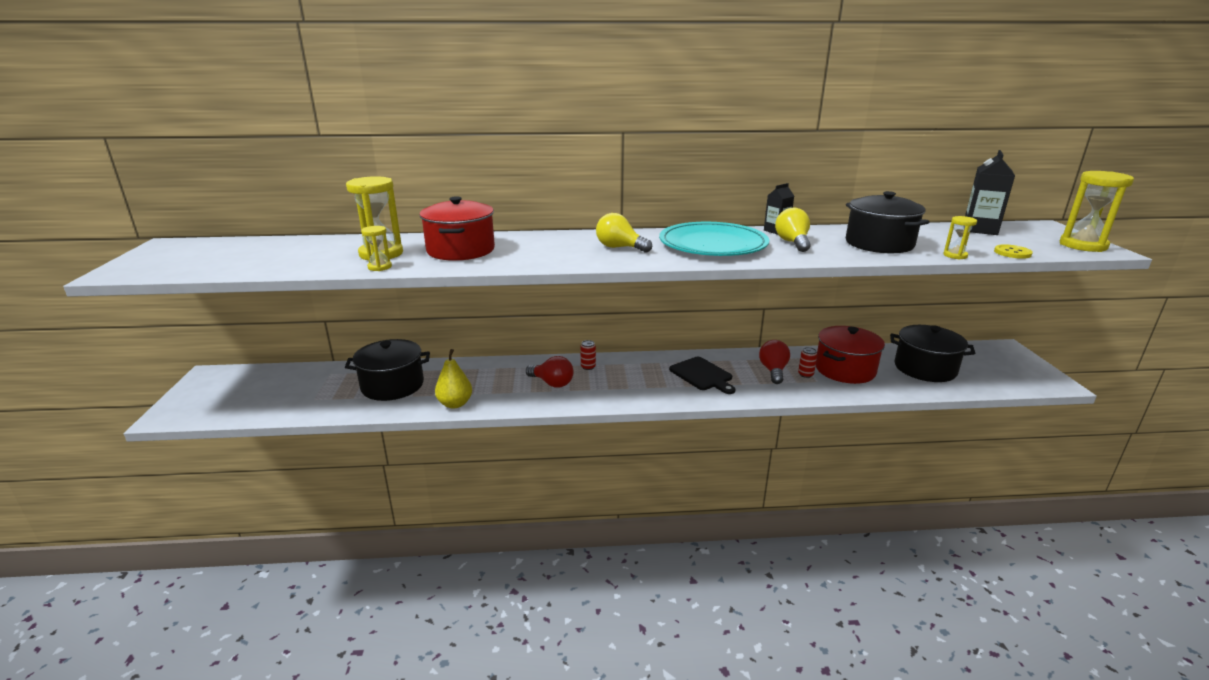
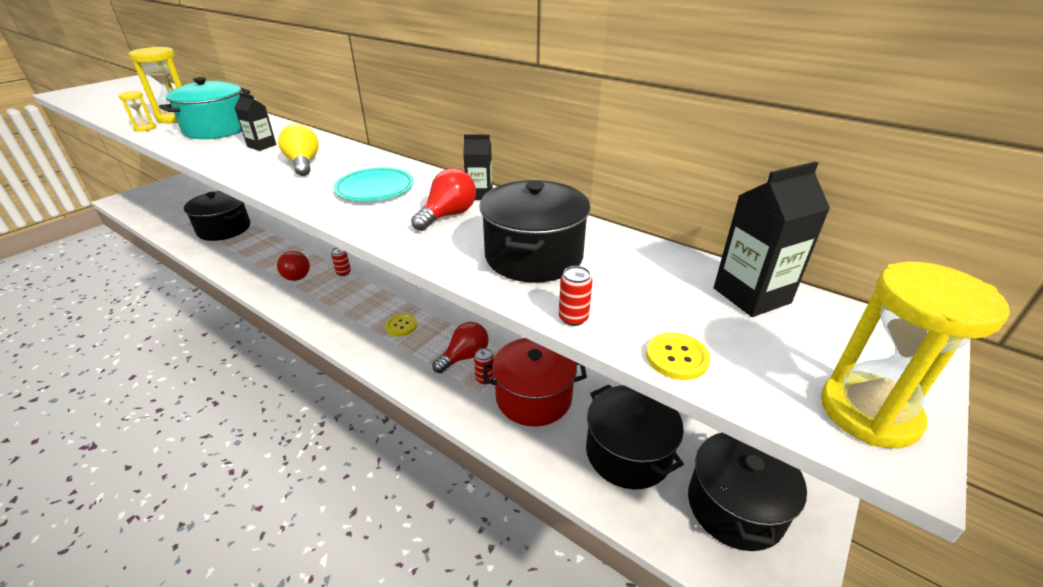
camera: 40 degrees right, 10 degrees up
red pot [419,196,495,261] -> turquoise pot [159,77,250,139]
yellow pear [435,349,472,408] -> none
turquoise plate [659,222,769,256] -> turquoise plate [333,167,414,202], size x0.60
black cutting board [669,357,736,394] -> yellow button [385,314,417,337]
yellow light bulb [775,208,811,252] -> red light bulb [411,168,476,231]
yellow hourglass [943,216,977,260] -> red can [559,266,593,326]
none -> black carton [235,93,276,151]
none -> black pot [688,433,807,551]

